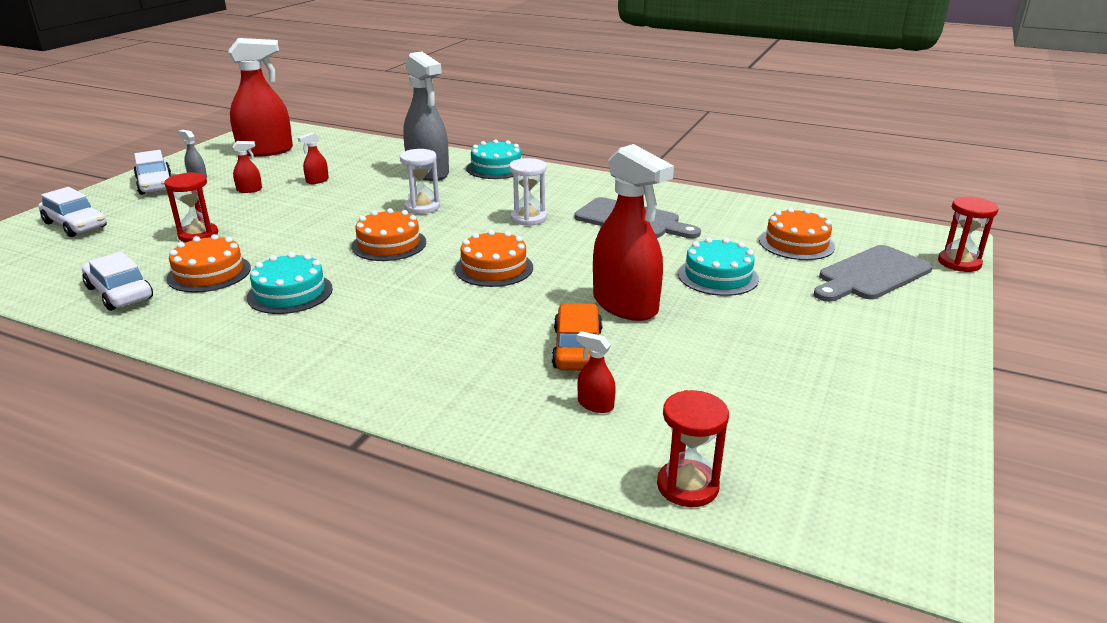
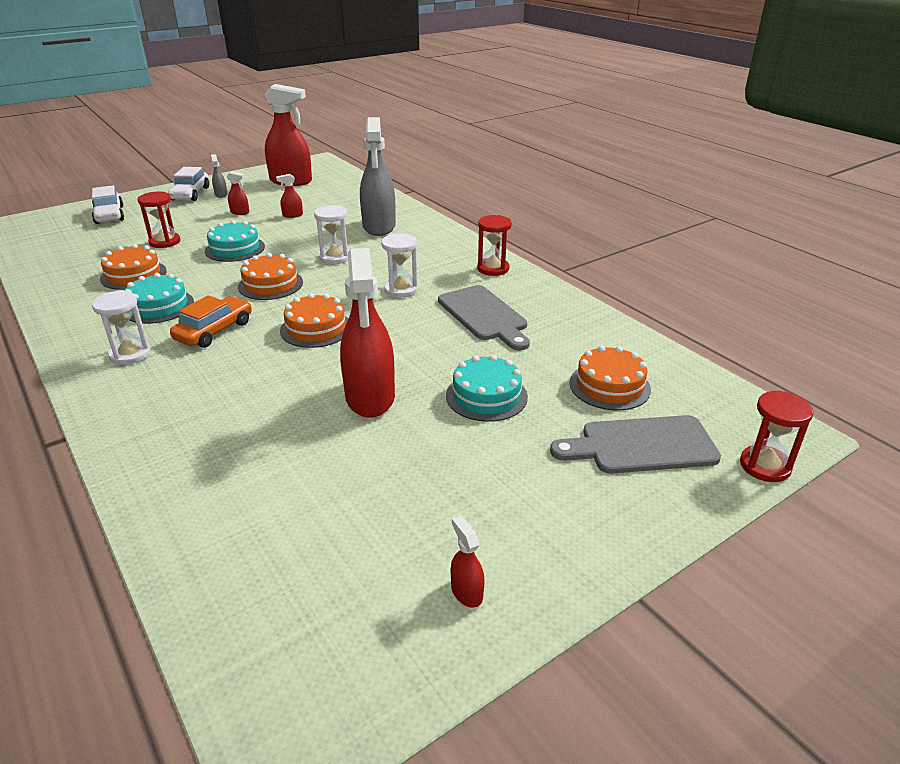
camera: 30 degrees right, 5 degrees up
white car [82,252,153,311] -> none
turquoise cake [466,139,522,179] -> turquoise cake moved to [205,220,265,262]
orange car [552,303,602,371] -> orange car moved to [170,295,252,348]
red spray bottle [576,331,616,413] -> red spray bottle moved to [451,516,485,608]
red hourglass [657,390,729,507] -> red hourglass moved to [477,215,512,276]
none -> white hourglass [92,291,151,365]

